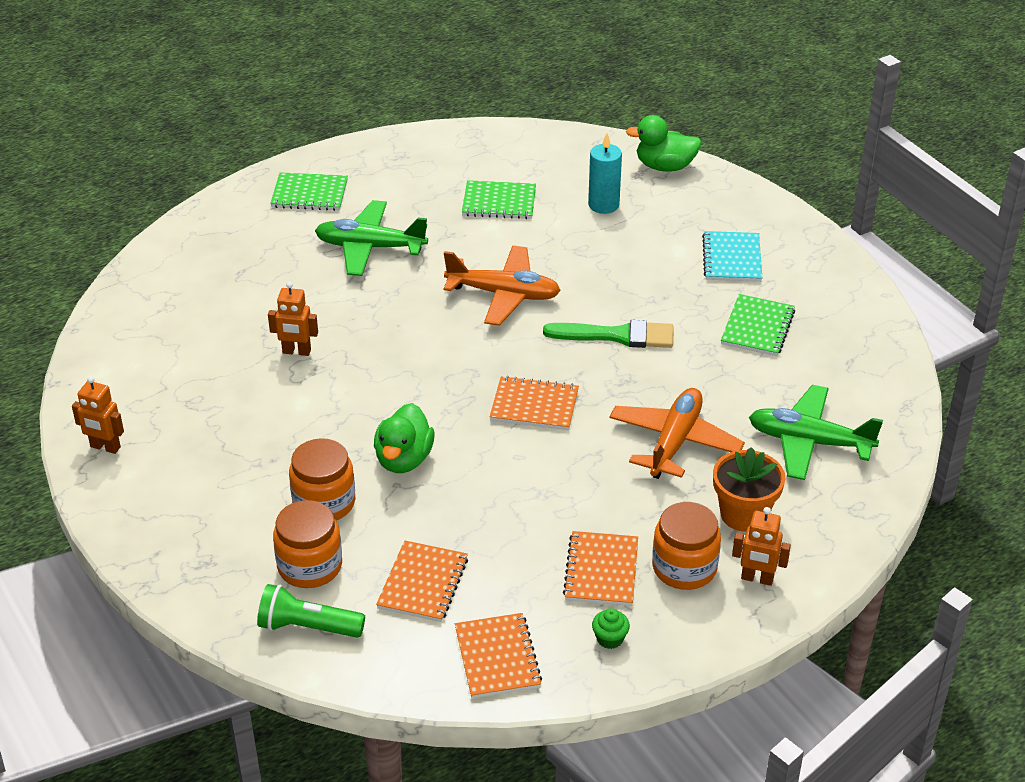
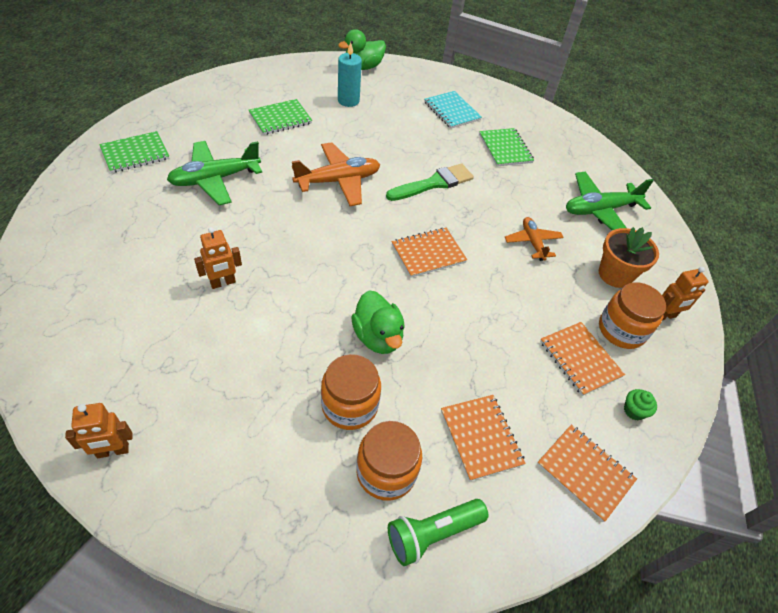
camera: 40 degrees left, 10 degrees up
orange plane [609,388,745,479] -> orange plane [505,217,564,261], size x0.60

